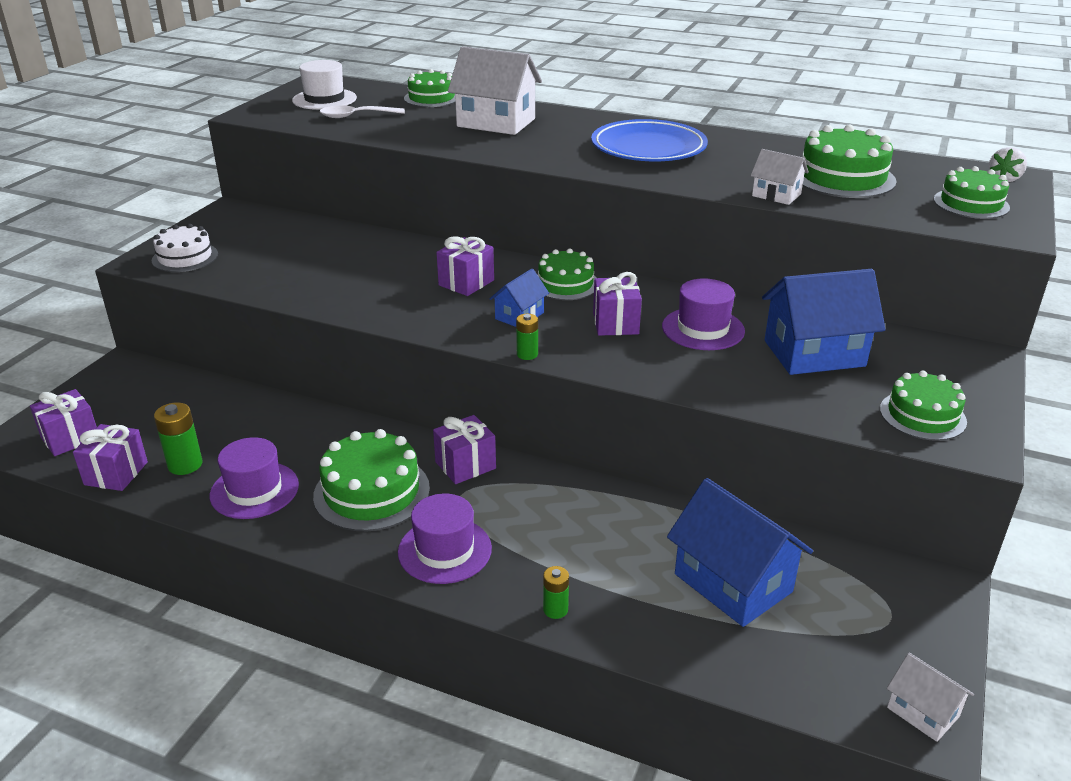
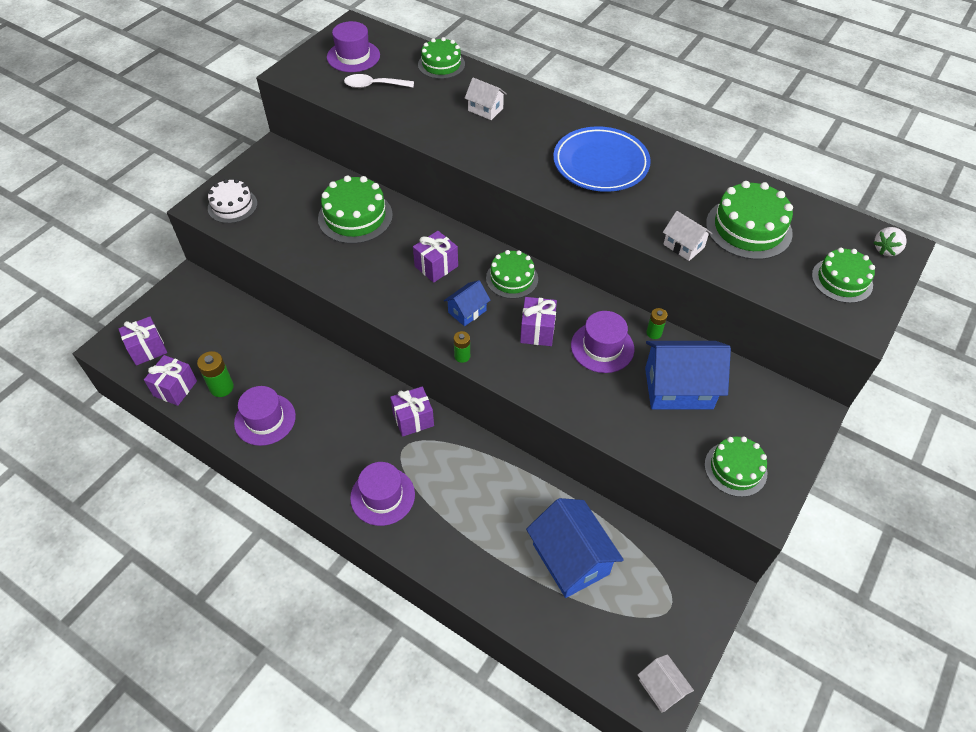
camera: 10 degrees right, 20 degrees up
white hat [292,60,357,110] -> purple hat [327,21,380,72]
green cake [313,429,430,531] -> green cake moved to [318,175,393,244]
white house [448,46,542,135] -> white house [465,78,507,120], size x0.52
green battery [543,566,569,619] -> green battery moved to [646,308,668,339]

